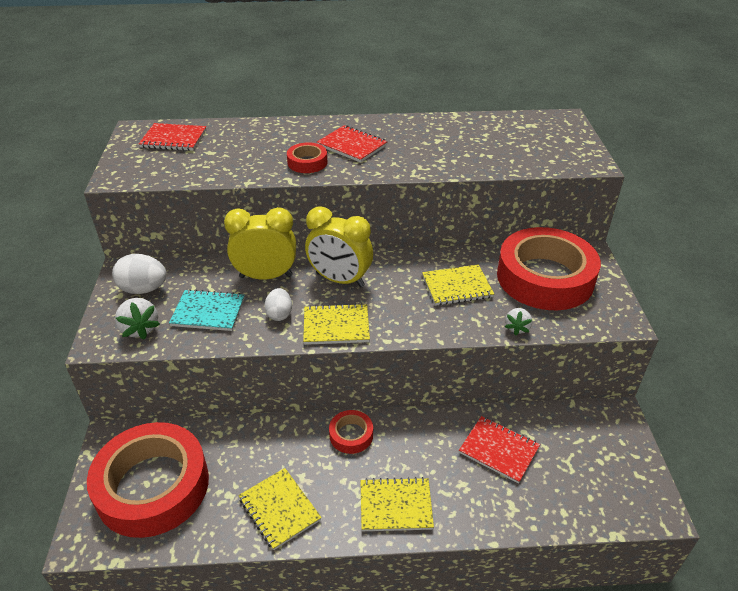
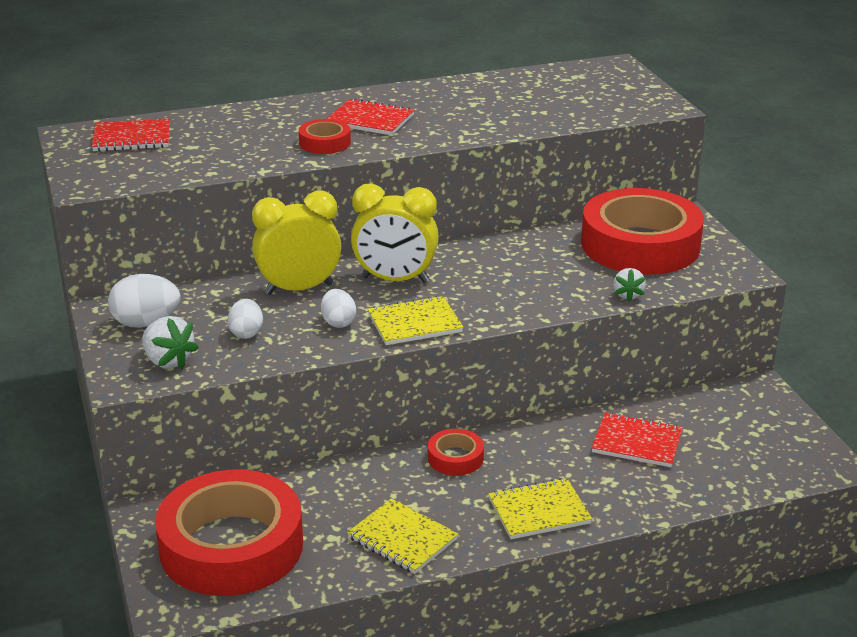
camera: 15 degrees left, 10 degrees down
turquoise notebook [169,289,245,331] -> white egg [228,299,263,339]
yellow notebook [422,264,494,306] -> none

